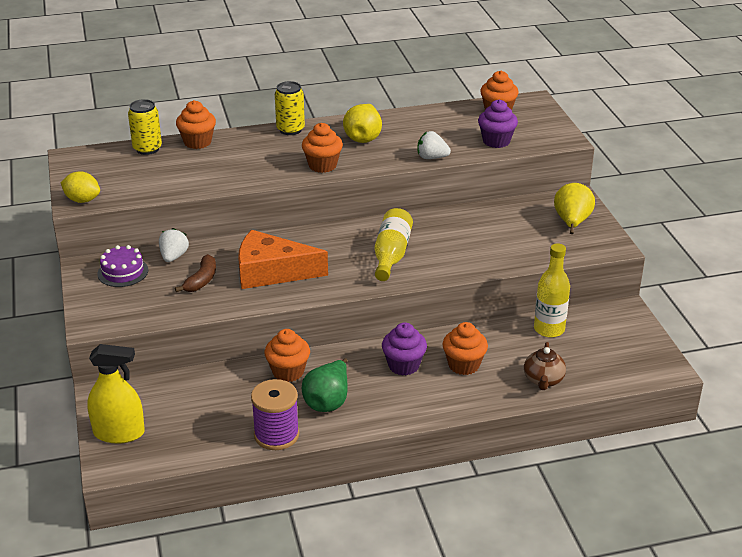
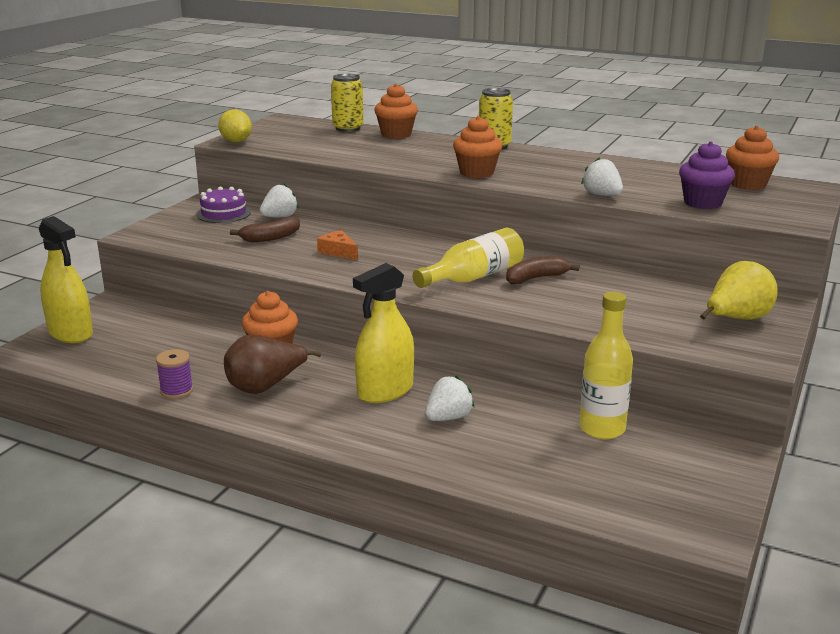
camera: 40 degrees right, 10 degrees down
orange cheese [238,230,328,289] -> orange cheese [317,230,358,260], size x0.44
purple spool [251,379,299,450] -> purple spool [156,349,193,399], size x0.58
green pear [301,358,348,412] -> brown pear [224,335,321,394]
yellow pear [343,104,382,143] -> none
purple cupcake [382,322,427,376] -> yellow spray bottle [353,263,414,403]
orange cupcake [442,322,488,375] -> white strawberry [425,376,475,421]
brown teapot [524,342,566,390] -> none
none -> brown banana [506,256,580,284]

